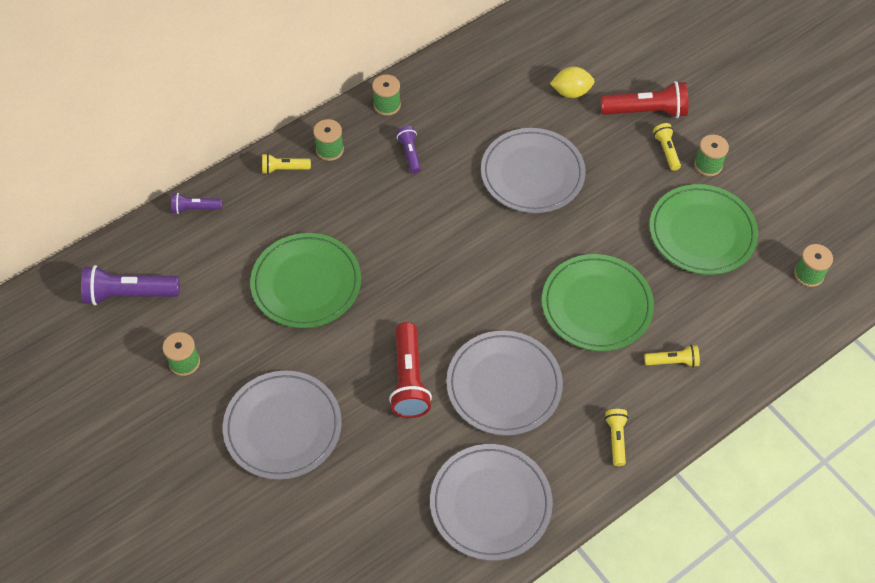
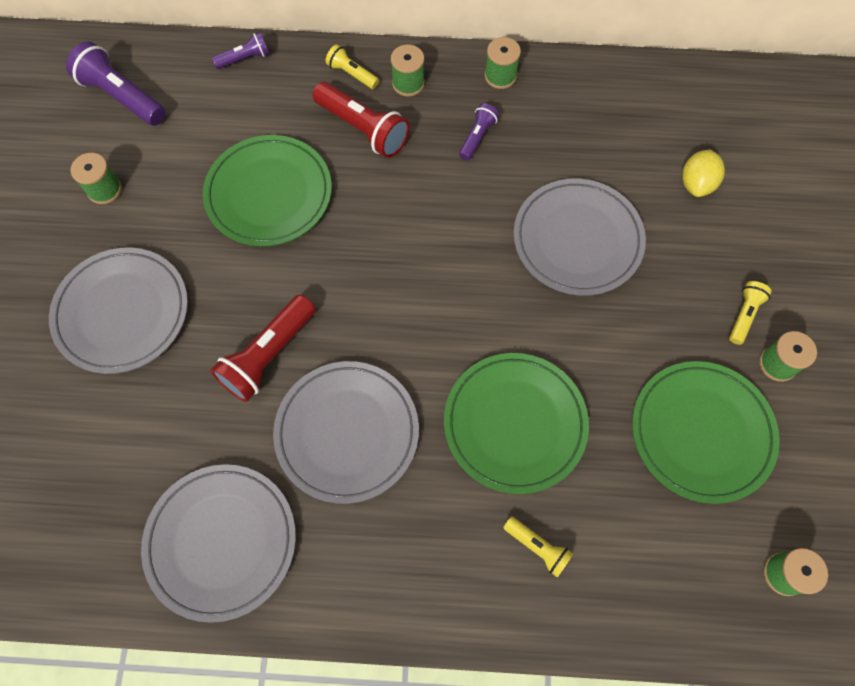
camera: 40 degrees right, 10 degrees up
purple flashlight [171,193,222,214] -> purple flashlight turned 120 degrees clockwise [212,32,269,69]
yellow lemon [550,67,595,98] -> yellow lemon turned 75 degrees clockwise [682,150,725,197]
red flashlight [601,81,688,118] -> red flashlight moved to [313,82,410,158]
yellow flashlight [605,409,628,466] -> none

